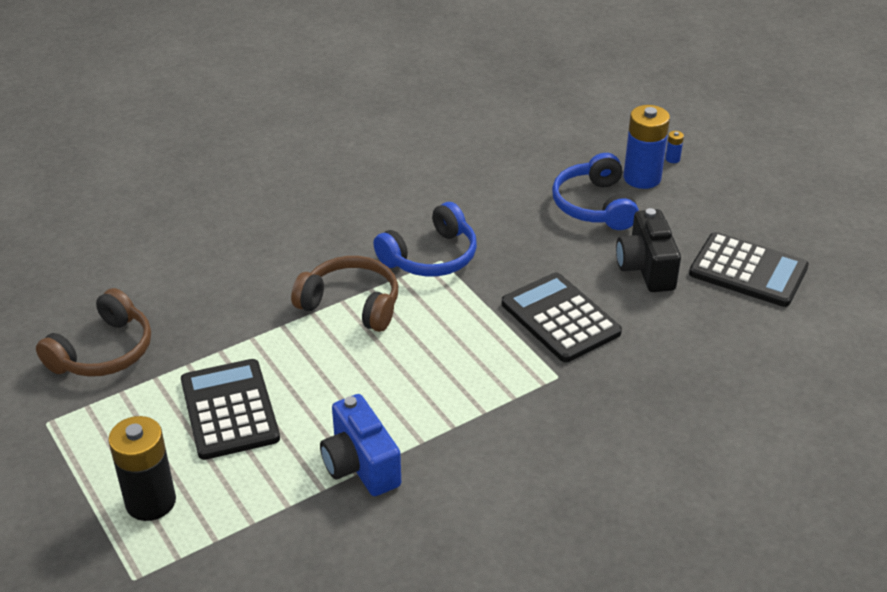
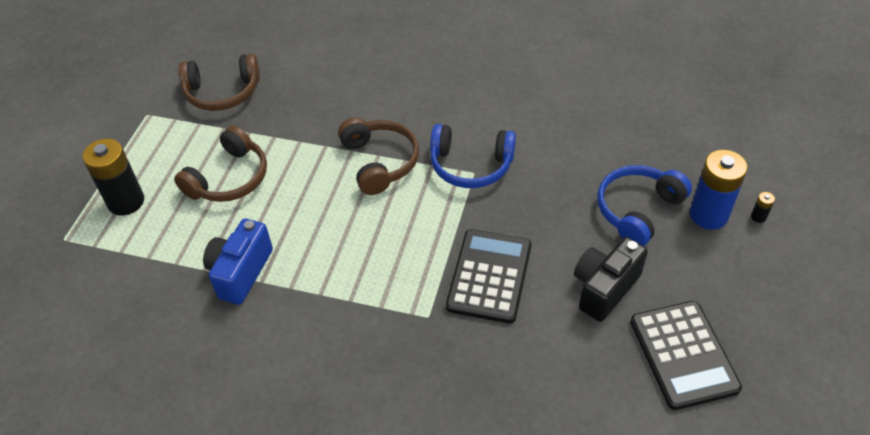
camera: 50 degrees right, 10 degrees up
black calculator [181,359,280,460] -> brown headphones [174,125,267,202]
blue battery [665,131,684,163] -> black battery [751,192,775,223]

